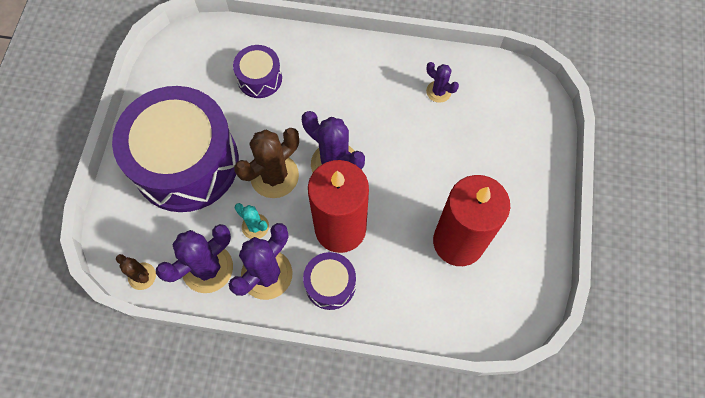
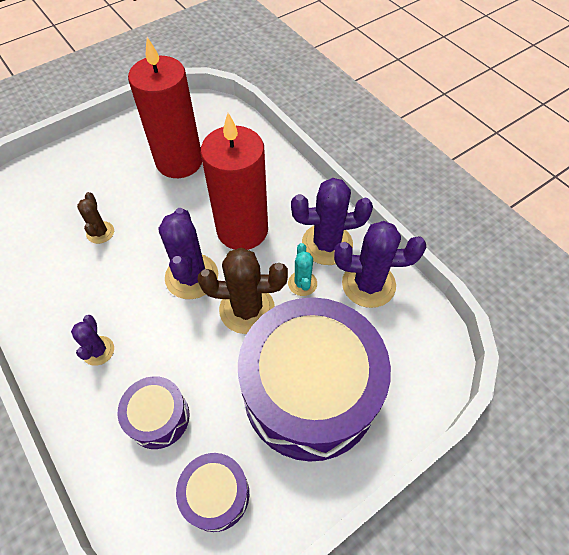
camera: 135 degrees left, 10 degrees down
brown cactus [116,254,156,290] -> brown cactus moved to [77,192,114,244]
purple drum [303,252,356,310] -> purple drum moved to [176,453,249,532]
purple cactus [426,62,459,103] -> purple cactus moved to [71,315,114,366]

